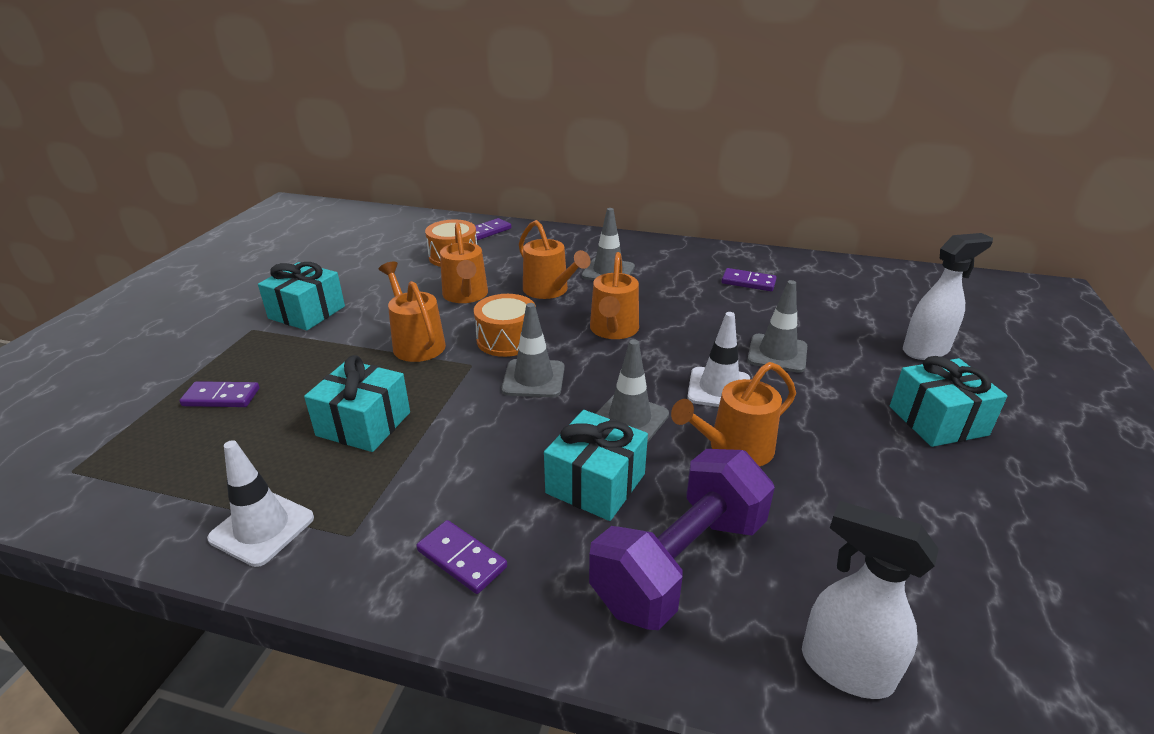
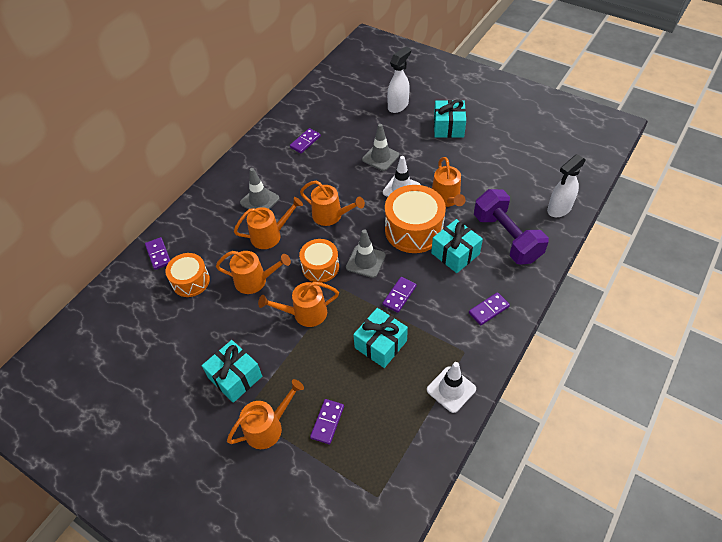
camera: 70 degrees left, 20 degrees up
grey traffic cone [596,339,669,443] -> orange drum [385,185,446,253]
white spray bottle [903,233,993,360] -> white spray bottle turned 45 degrees clockwise [387,46,411,113]
none -> orange watering can [227,379,304,449]
none -> purple domino [382,277,417,313]

